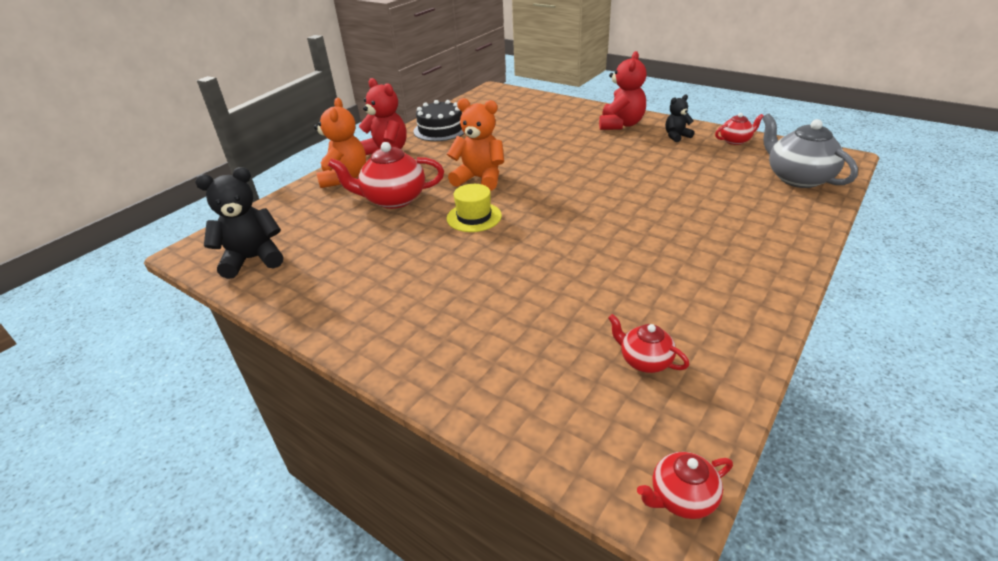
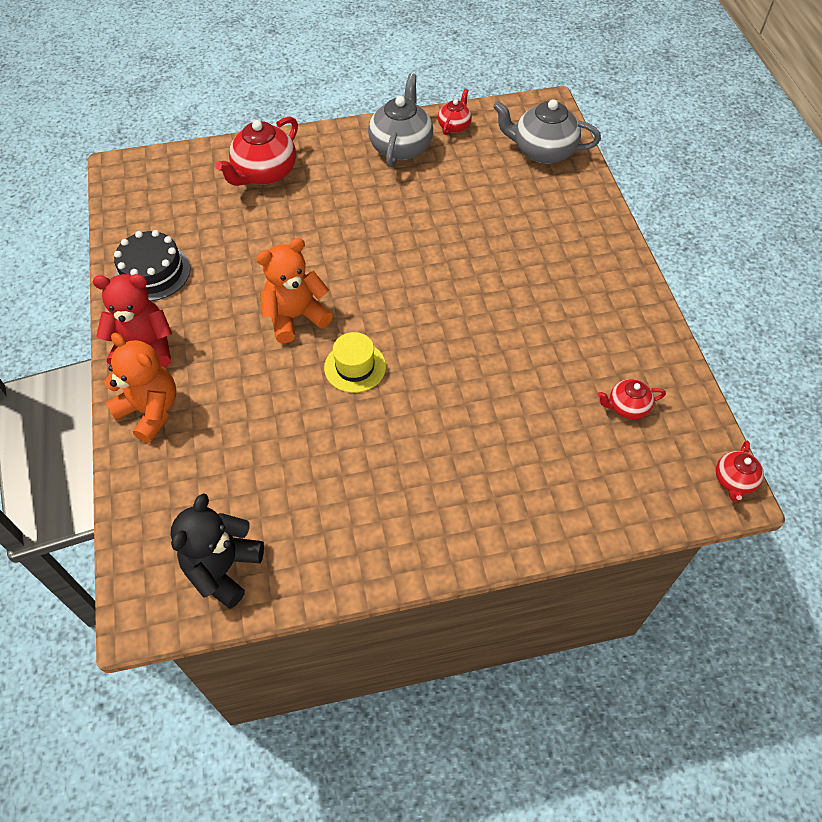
camera: 50 degrees left, 20 degrees up
red teapot [328,142,444,209] -> red teapot moved to [216,116,298,186]
red teddy bear [599,51,647,130] -> none
black teddy bear [665,94,694,142] -> grey teapot [368,73,433,167]

